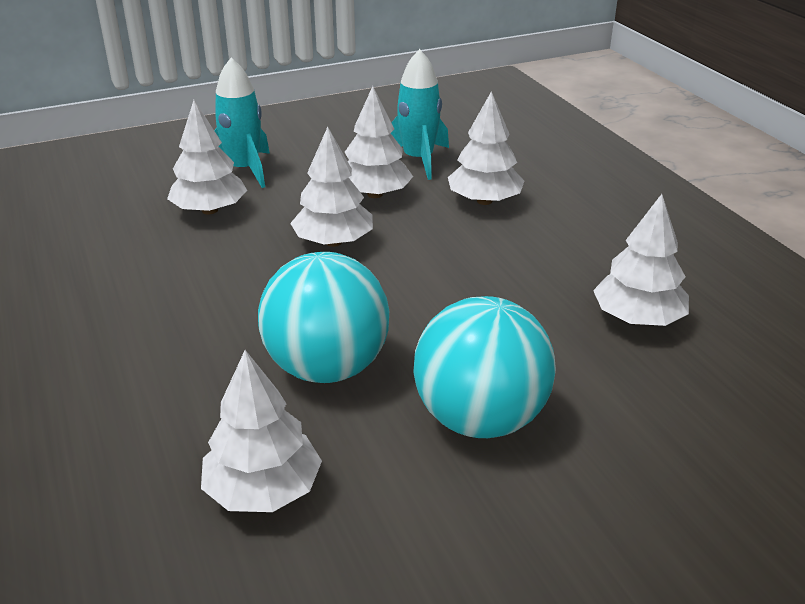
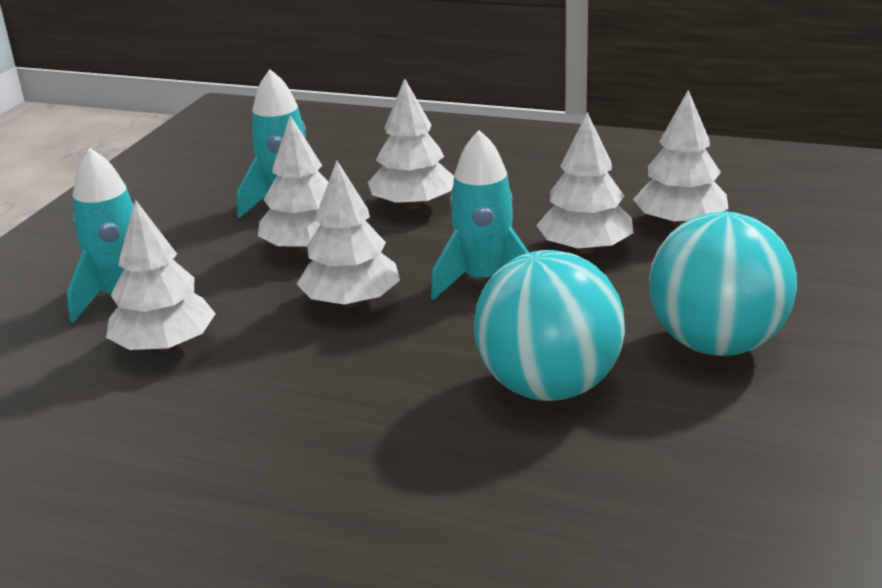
camera: 45 degrees left, 5 degrees down
white tree [201,350,322,512] -> white tree moved to [536,112,633,254]
none -> turquoise rocket [431,130,529,300]

